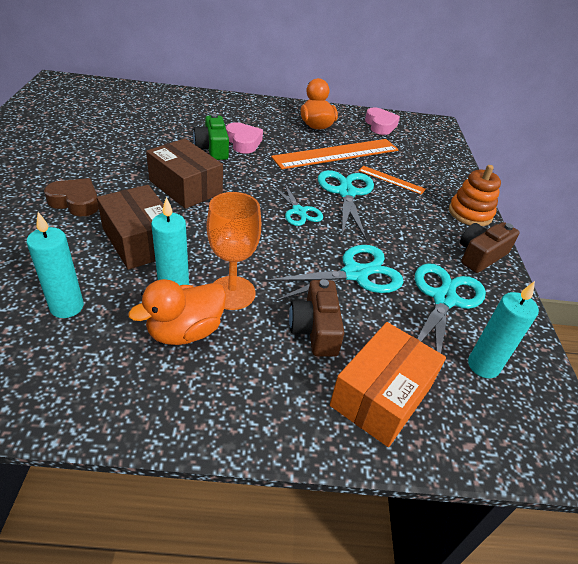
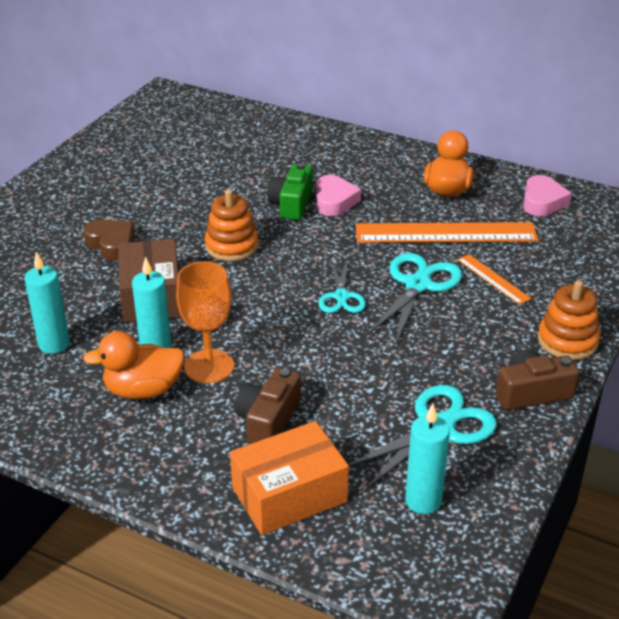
camera: 30 degrees right, 5 degrees down
brown box [146,138,223,209] -> orange stacking toy [205,189,259,261]
turquoise scissors [264,245,403,302] -> none

